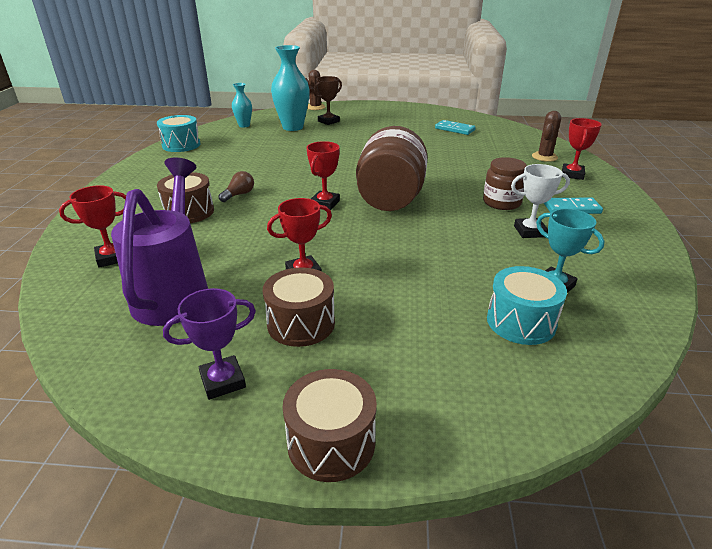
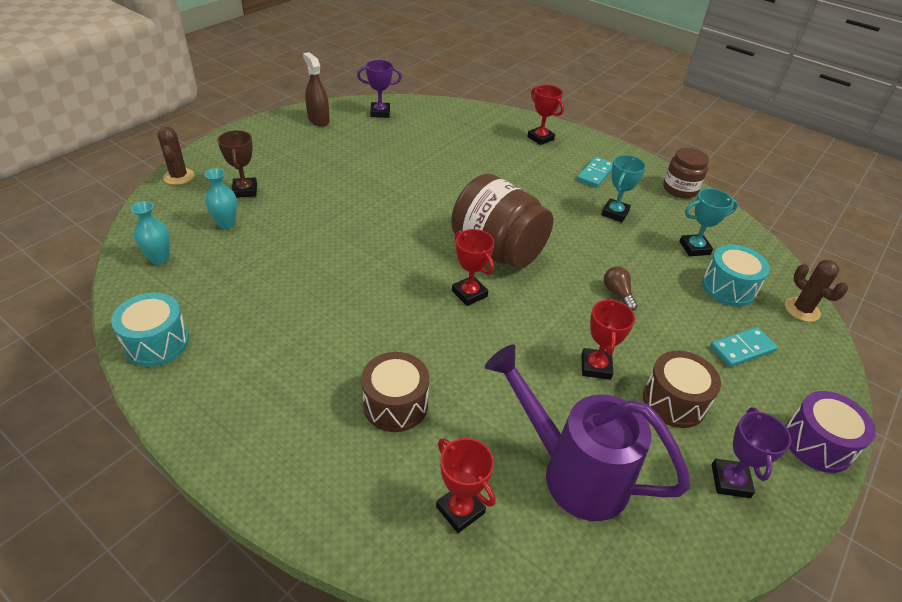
camera: 60 degrees left, 10 degrees up
red trophy [59,185,126,268] -> red trophy turned 45 degrees counterclockwise [436,438,496,533]
brown light bulb [219,171,254,202] -> brown light bulb moved to [604,266,638,311]
turquoise vase [271,45,310,131] -> turquoise vase [204,168,237,229], size x0.54
brown drum [282,369,377,482] -> purple drum [786,391,876,473]
turquoise domino [435,120,476,135] -> turquoise domino moved to [710,327,778,367]
brown jar [483,157,527,210] -> brown jar moved to [663,148,709,199]
white trophy [511,164,570,238] -> turquoise trophy [601,155,646,222]
brown cactus [532,111,561,162] -> brown cactus moved to [785,260,848,322]
none -> brown spray bottle [303,52,330,126]
none -> purple trophy [357,60,402,118]

